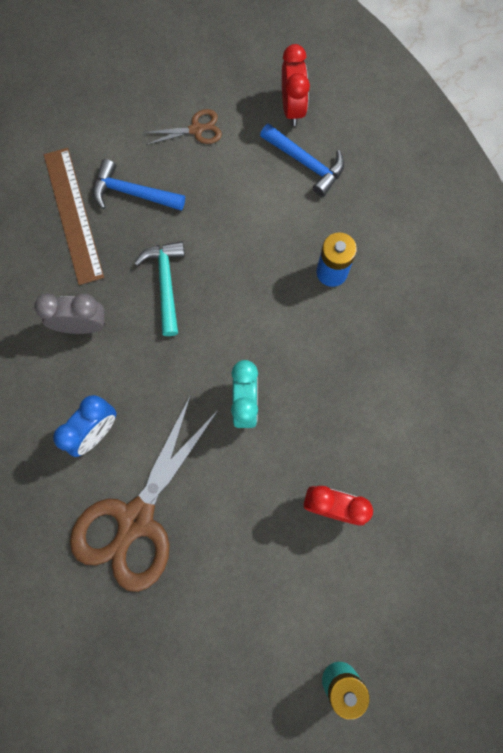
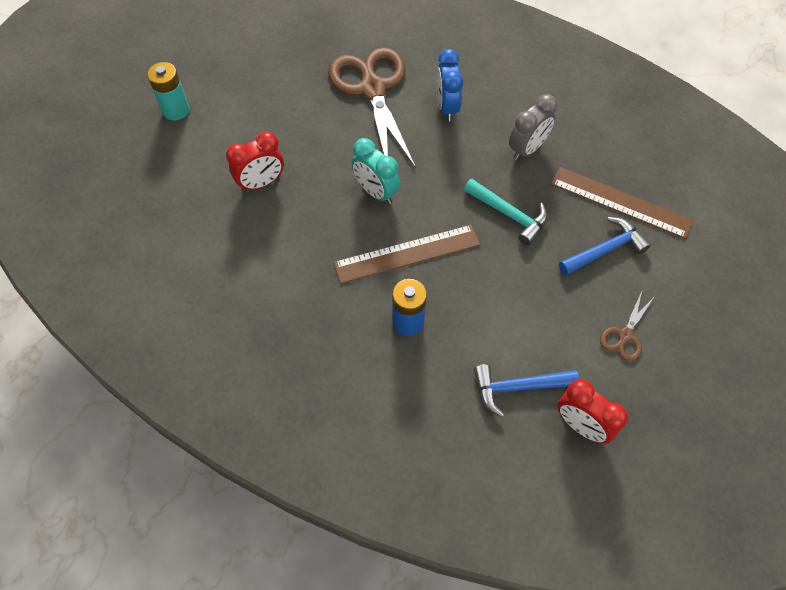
camera: 135 degrees right, 15 degrees down
none -> brown ruler [334,225,480,284]

